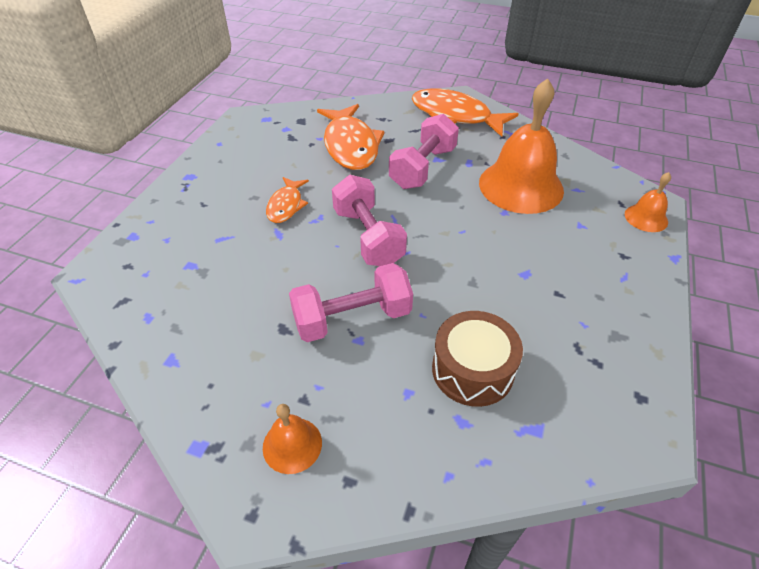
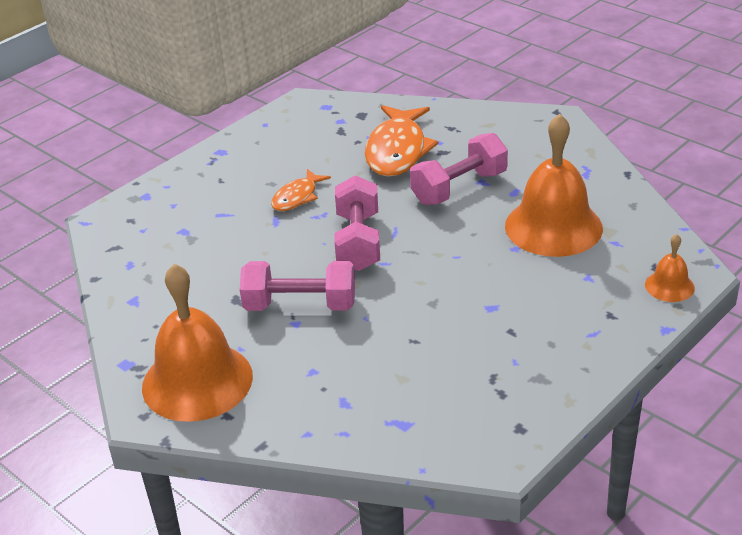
camera: 25 degrees right, 10 degrees down
orange bell [263,404,322,474] -> orange bell [142,264,253,422], size x2.14
orange fish [412,88,519,137] -> none
brown drum [432,311,523,407] -> none

